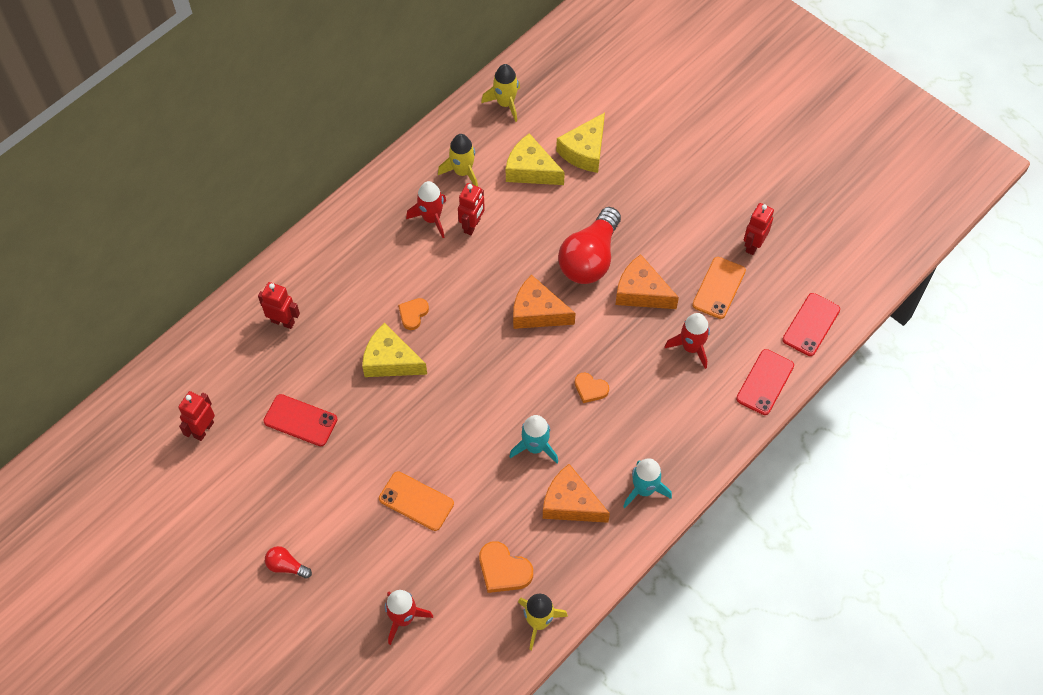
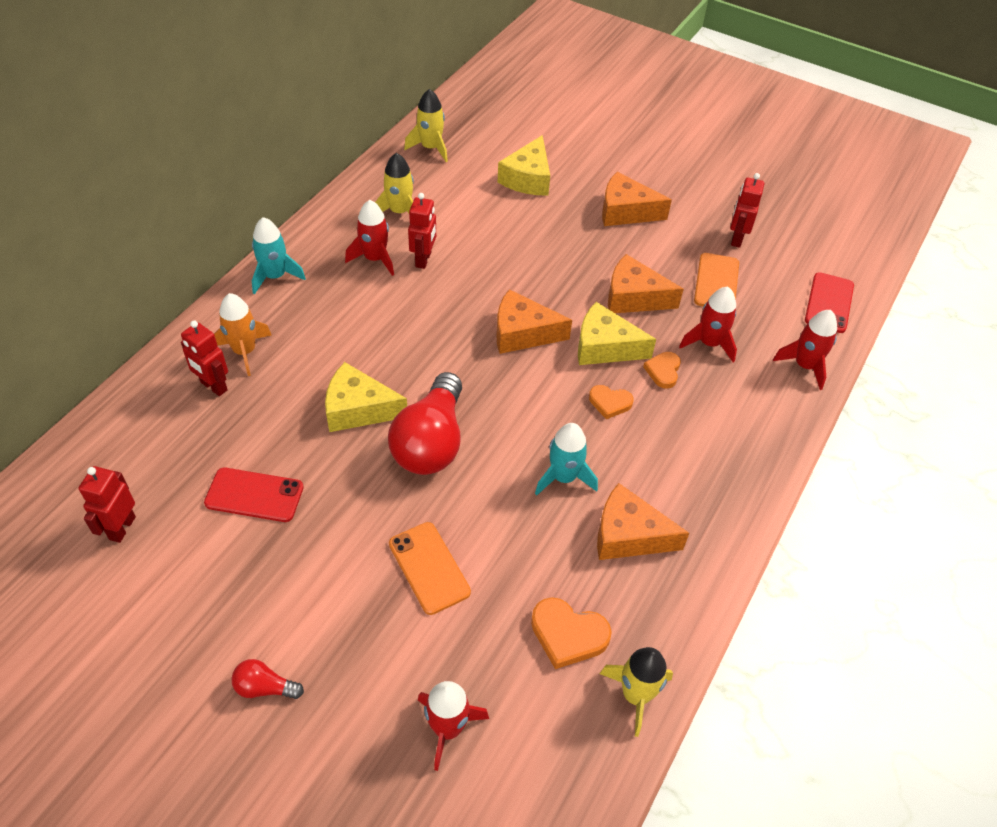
camera: 15 degrees left, 10 degrees down
red robot [258,282,300,329] -> red robot turned 150 degrees counterclockwise [181,320,228,396]
orange phone [379,471,454,531] -> orange phone turned 45 degrees clockwise [389,522,471,615]
orange heart [398,298,429,330] -> orange heart moved to [643,352,681,389]
yellow cheese [506,133,565,185] -> yellow cheese moved to [578,302,656,365]
red light bulb [558,207,621,284] -> red light bulb moved to [388,372,462,475]
turquoise rocket [623,458,672,508] -> turquoise rocket moved to [252,217,306,294]
red phone [736,349,794,415] -> red rocket [773,310,837,390]
none -> orange rocket [214,293,272,376]
none -> orange cheese [602,172,672,226]

